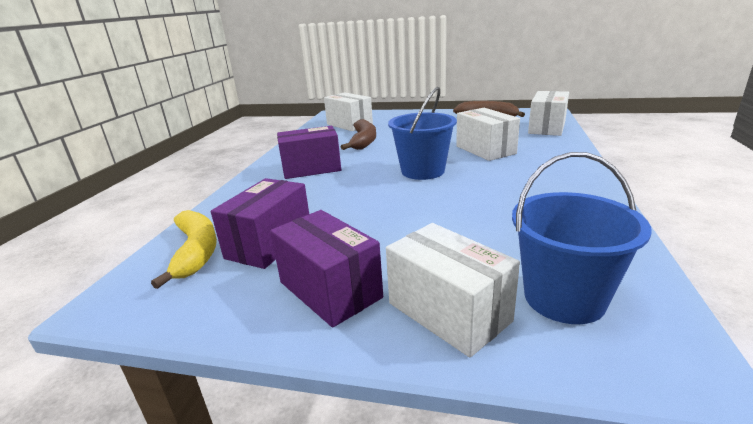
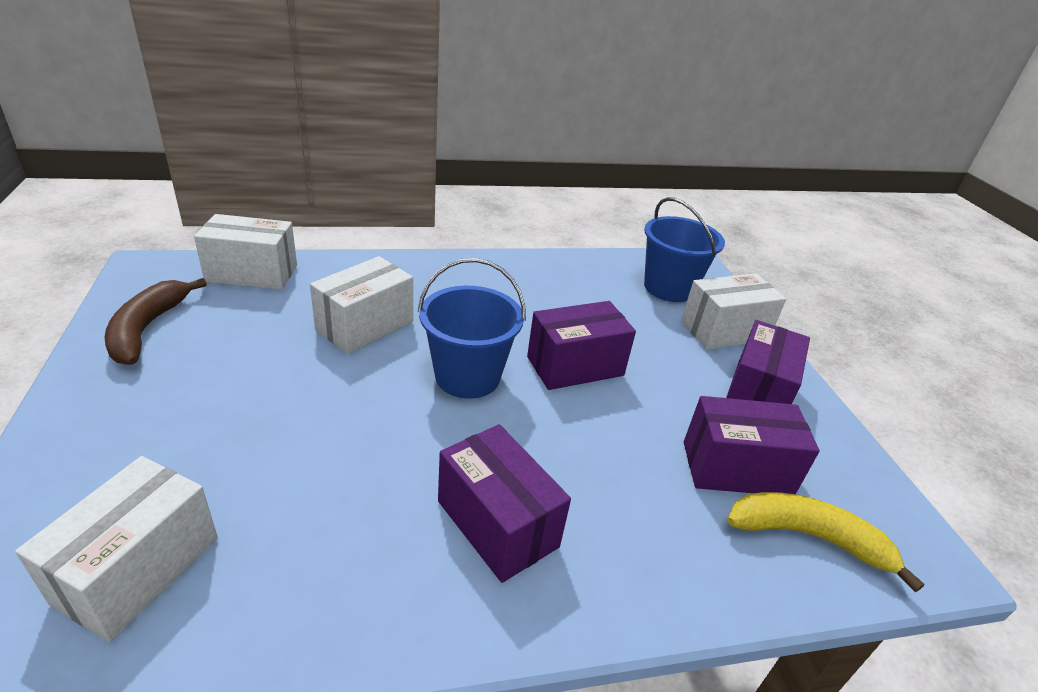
camera: 120 degrees left, 10 degrees up
yellow banana [151,210,217,289] -> yellow banana turned 60 degrees clockwise [727,492,924,592]
brown banana [341,119,376,150] -> none
white box [386,223,520,357] -> white box turned 45 degrees clockwise [681,273,786,350]
none -> purple box [527,301,636,390]

